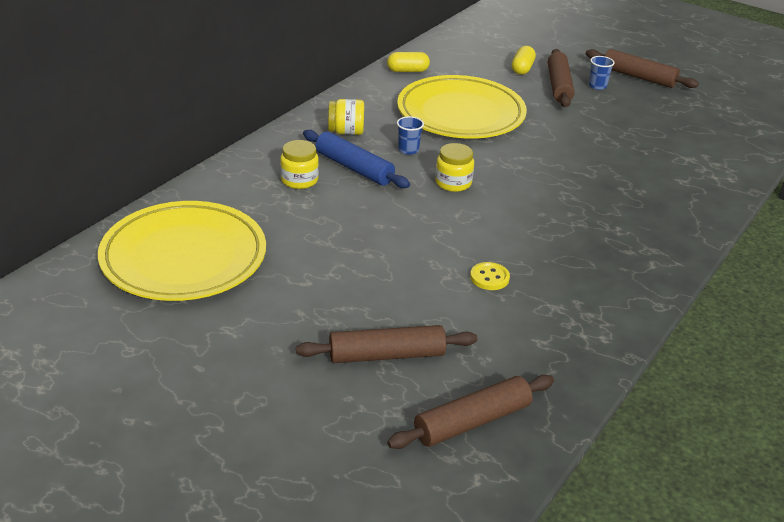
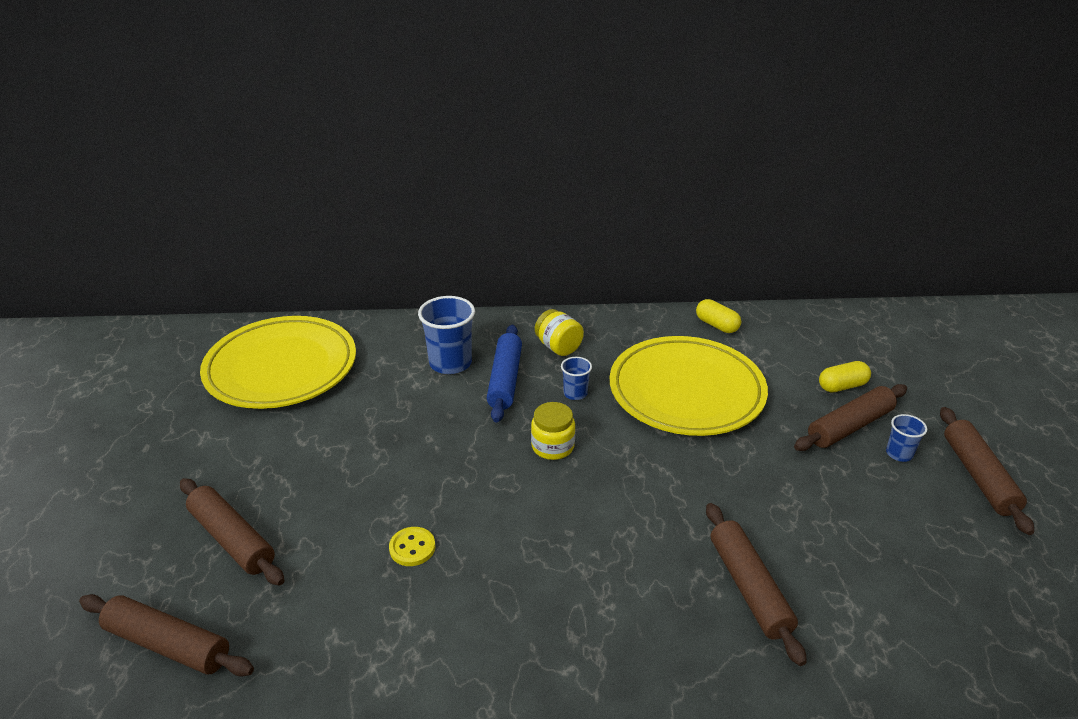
camera: 55 degrees right, 0 degrees up
yellow jar [280,140,319,189] -> blue cup [418,296,475,374]
none -> brown rolling pin [706,503,807,666]

